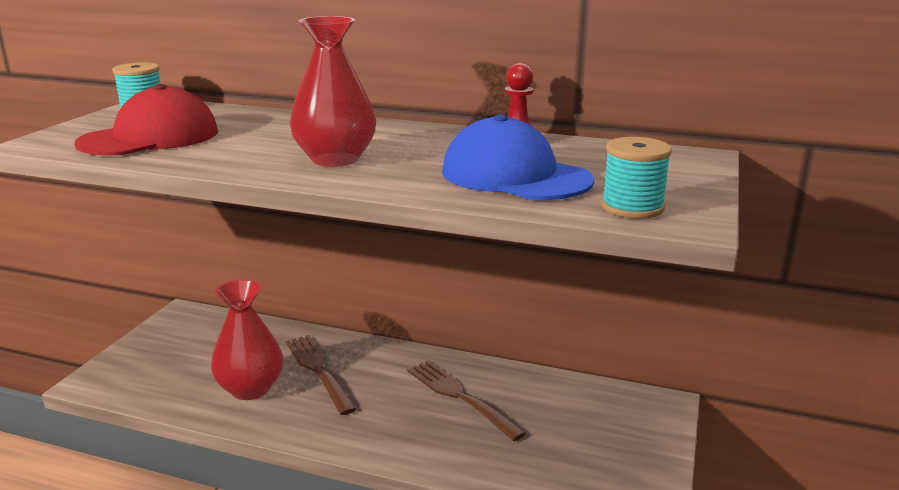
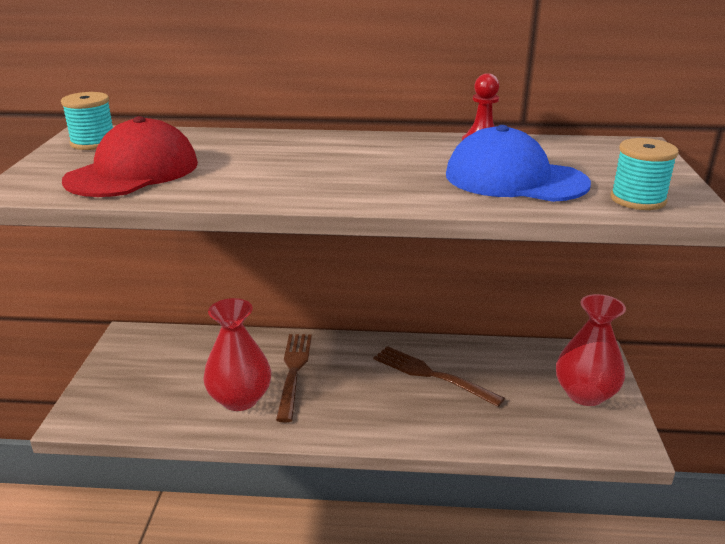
camera: 15 degrees left, 5 degrees up
brown fork [285,335,356,415] -> brown fork turned 45 degrees clockwise [276,334,312,422]
red vase [290,16,376,167] -> red vase moved to [556,294,626,406]

